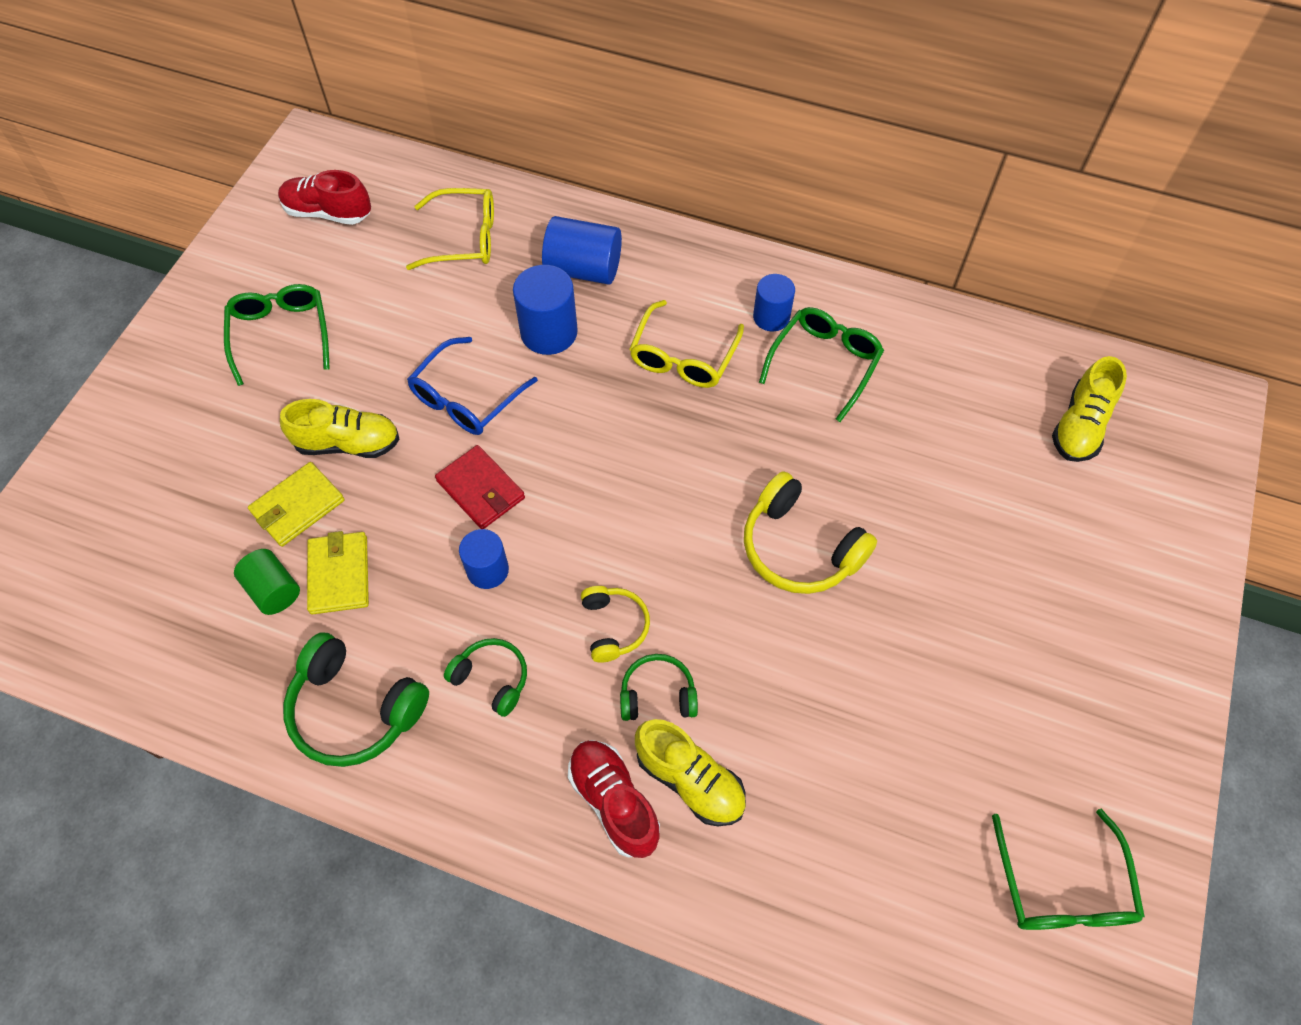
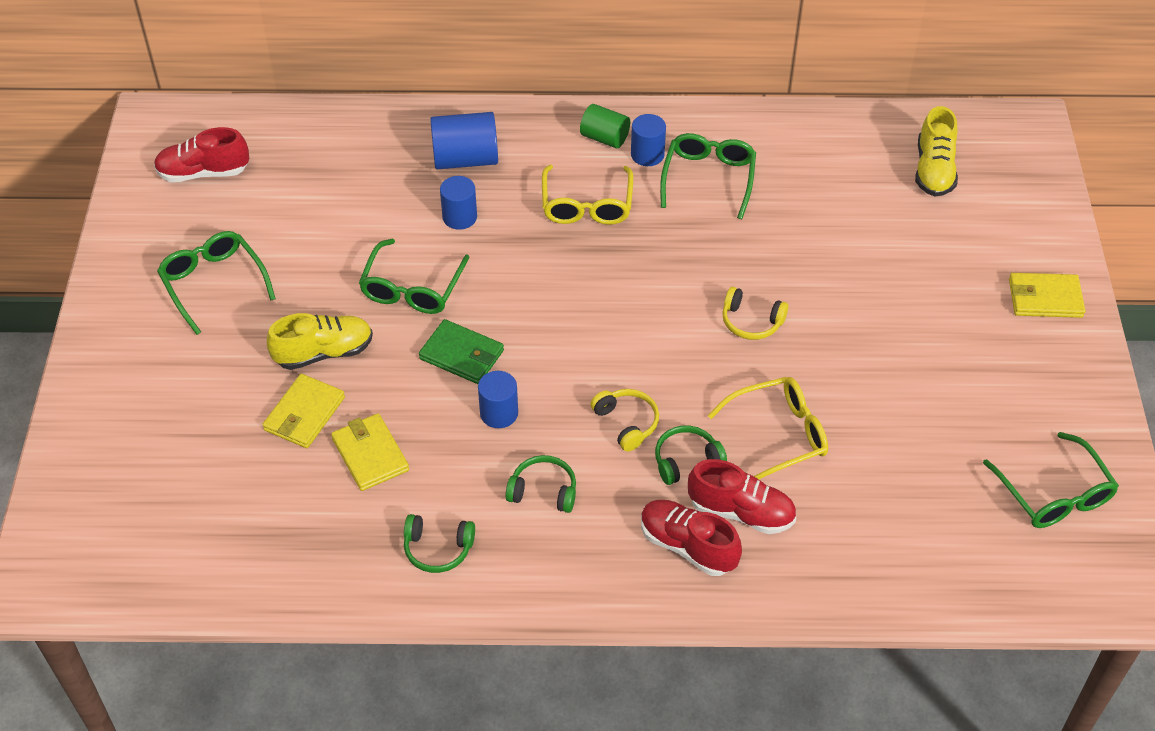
camera: 20 degrees left, 10 degrees down
green cylinder [234,549,300,615] -> green cylinder moved to [580,104,630,148]
green headphones [283,632,429,767] -> green headphones [404,514,475,573], size x0.59
yellow glasses [406,188,494,270] -> yellow glasses moved to [707,377,828,479]
blue glasses [407,337,538,435] -> green glasses [359,239,470,314]
red wallet [435,445,525,529] -> green wallet [419,319,504,384]
blue cylinder [513,265,578,355] -> blue cylinder [440,176,477,230], size x0.65
yellow shoe [635,719,746,826] -> red shoe [688,459,796,534]
yellow headphones [744,472,877,594] -> yellow headphones [722,287,789,340], size x0.59
none -> yellow wallet [1009,273,1085,318]

